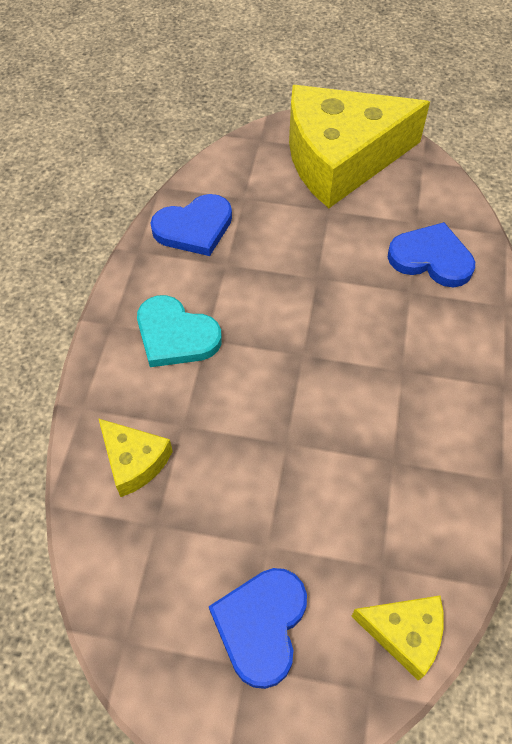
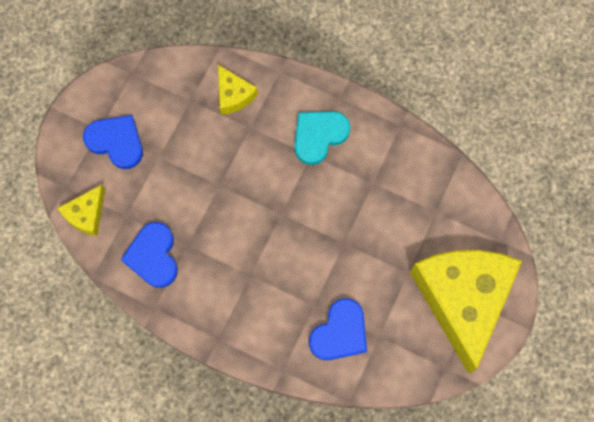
camera: 105 degrees right, 15 degrees up
yellow cheese [98,418,173,497] -> yellow cheese turned 90 degrees counterclockwise [218,65,258,115]
blue heart [151,194,232,256] -> blue heart moved to [121,222,178,288]

